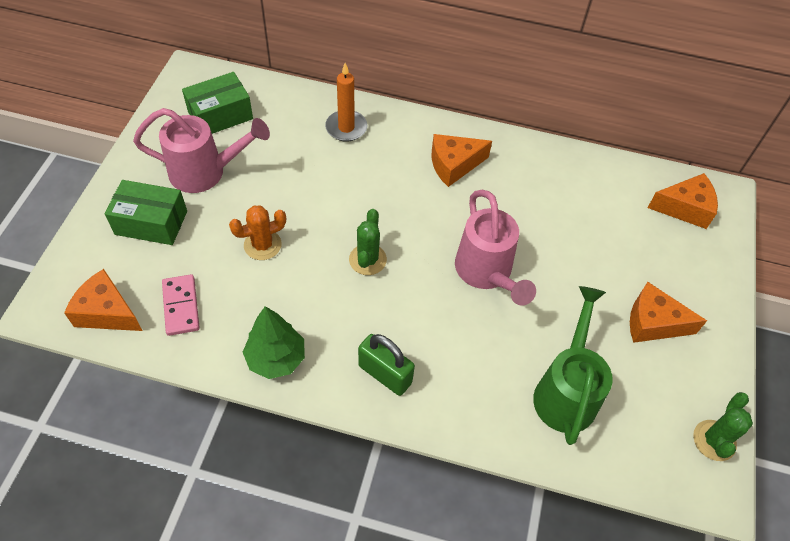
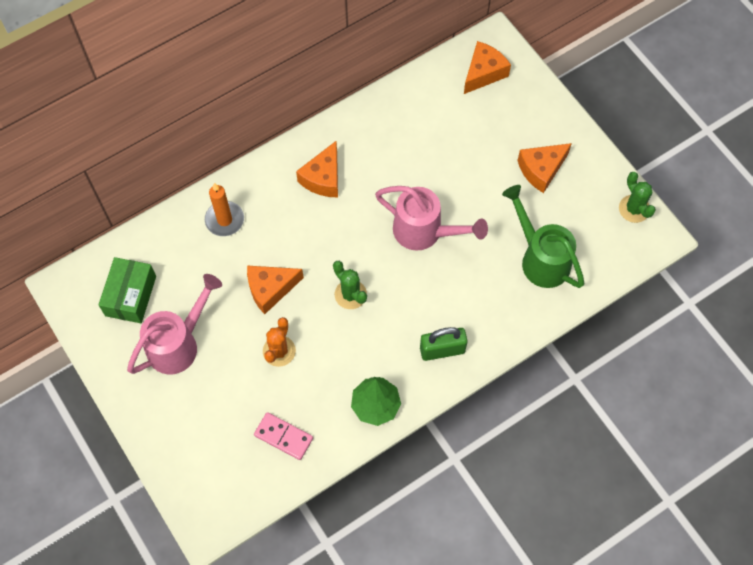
camera: 45 degrees left, 10 degrees up
orange cheese [64,269,143,331] -> orange cheese moved to [247,266,304,314]
green box [105,180,187,245] -> none

